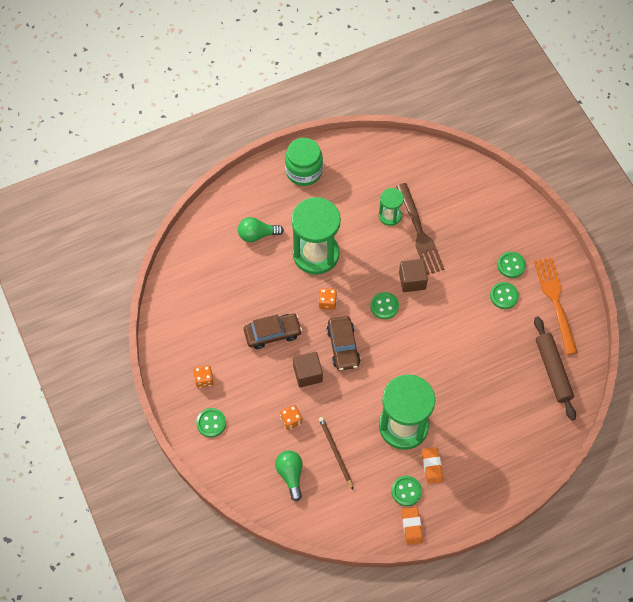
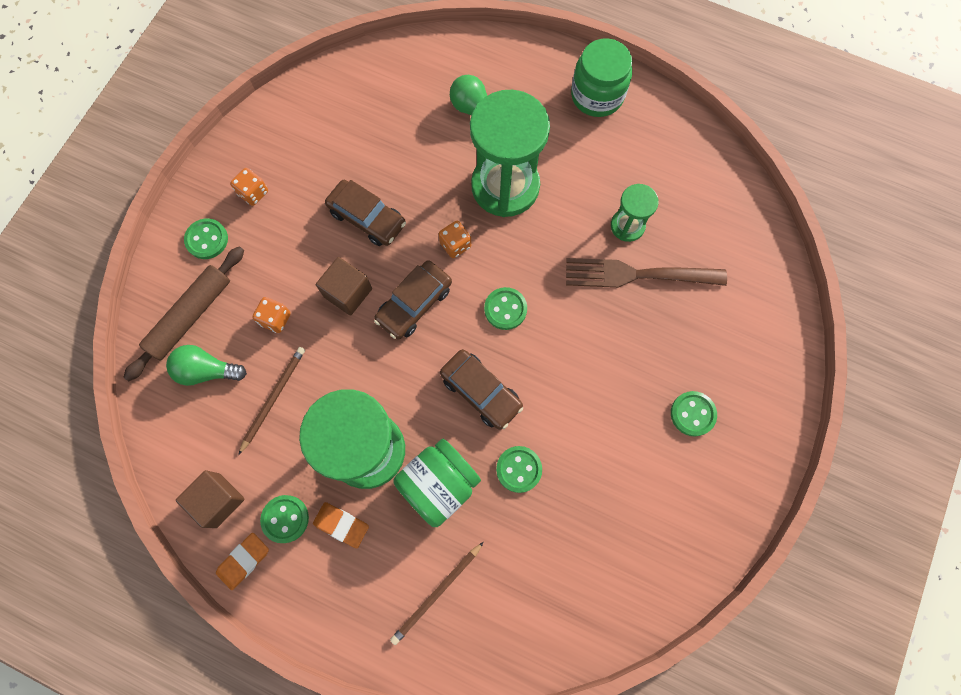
camera: 50 degrees right, 10 degrees up
green light bulb [275,450,303,501] -> green light bulb turned 120 degrees counterclockwise [166,345,247,386]
brown fork [396,183,444,275] -> brown fork turned 60 degrees clockwise [566,258,727,288]
brown cube [399,259,428,292] -> brown cube moved to [176,470,245,528]
orange eraser [422,447,443,484] -> orange eraser turned 75 degrees clockwise [313,502,369,548]
green button [490,282,519,309] -> green button moved to [496,446,542,493]
orange fork [534,258,578,355] -> none
brown rolling pin [534,316,576,421] -> brown rolling pin moved to [123,246,244,381]
none -> brown pencil [390,542,484,645]
none -> green jar [393,439,481,527]
none -> brown car [440,349,523,430]

